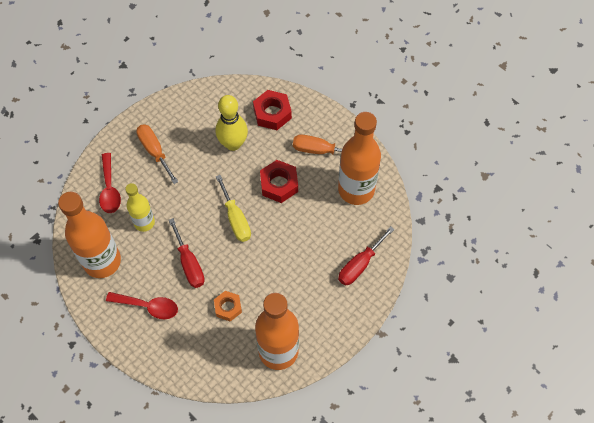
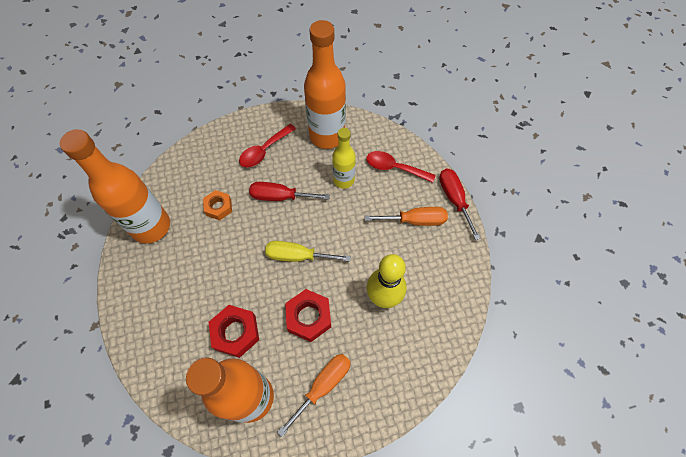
camera: 120 degrees right, 0 degrees up
red nut [253,90,292,130] -> red nut moved to [209,305,259,358]
red screwdriver [338,226,395,285] -> red screwdriver moved to [439,169,481,240]

